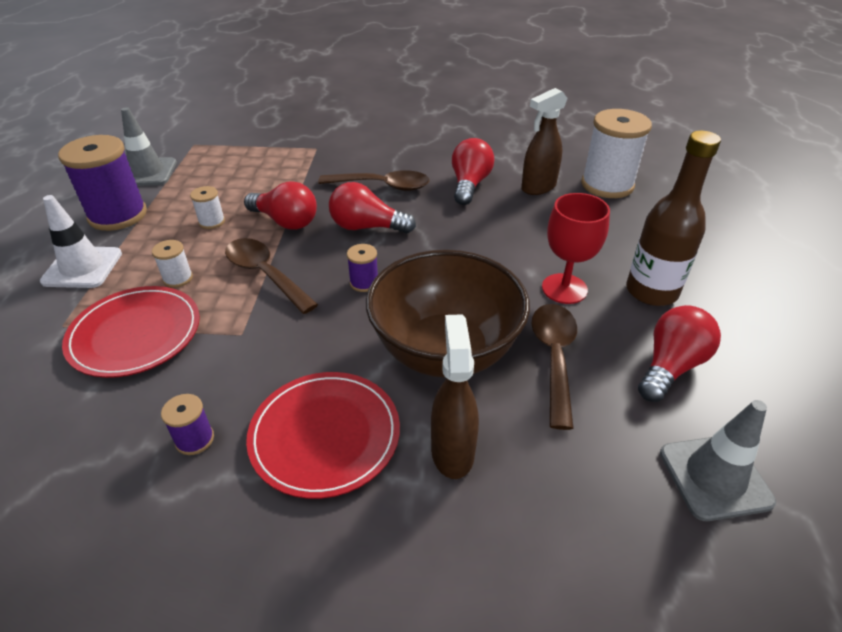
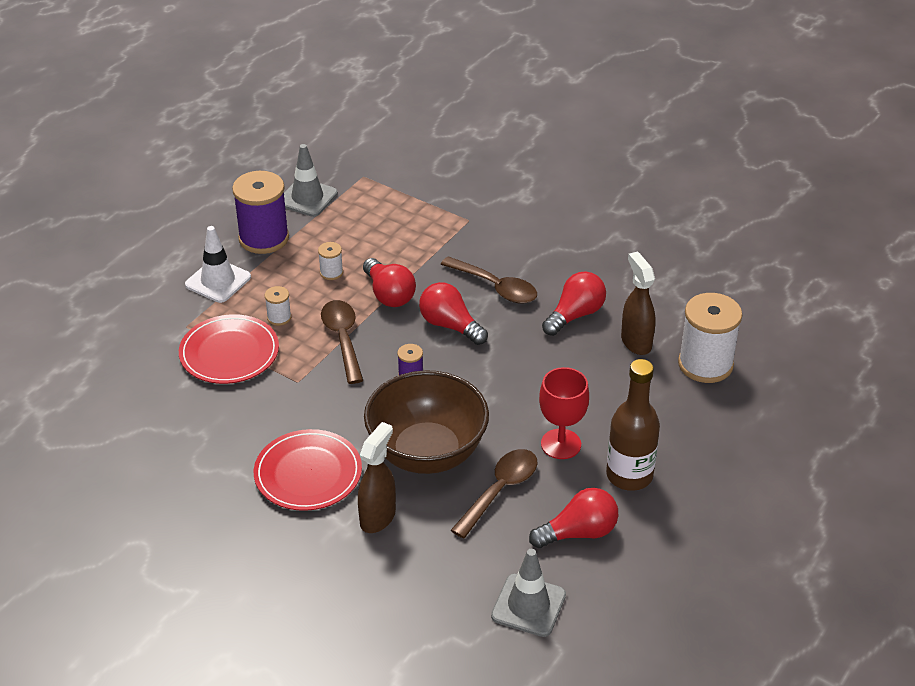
camera: 30 degrees right, 0 degrees up
purple spool [161,394,214,455] -> none
brown spray bottle [521,88,568,195] -> brown spray bottle turned 75 degrees clockwise [621,252,656,355]

